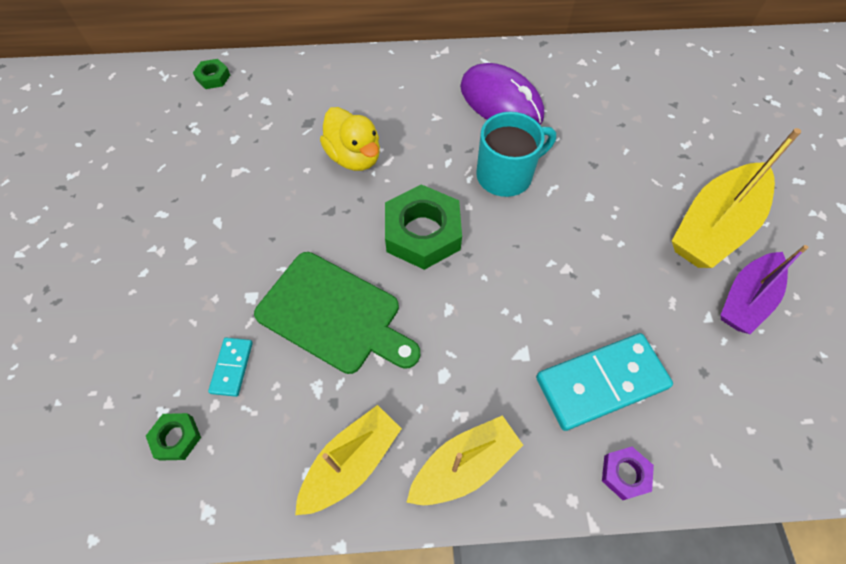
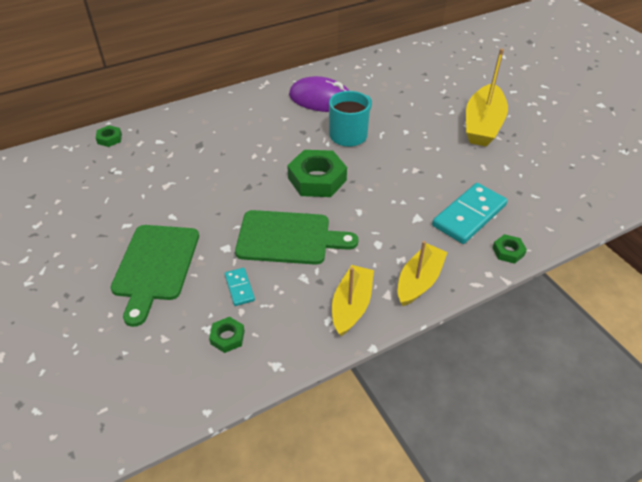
camera: 25 degrees left, 15 degrees down
yellow duck [320,107,380,171] -> none
purple nut [602,447,654,500] -> green nut [493,234,527,264]
purple boat [721,245,808,334] -> none
none -> green cutting board [111,225,199,327]

